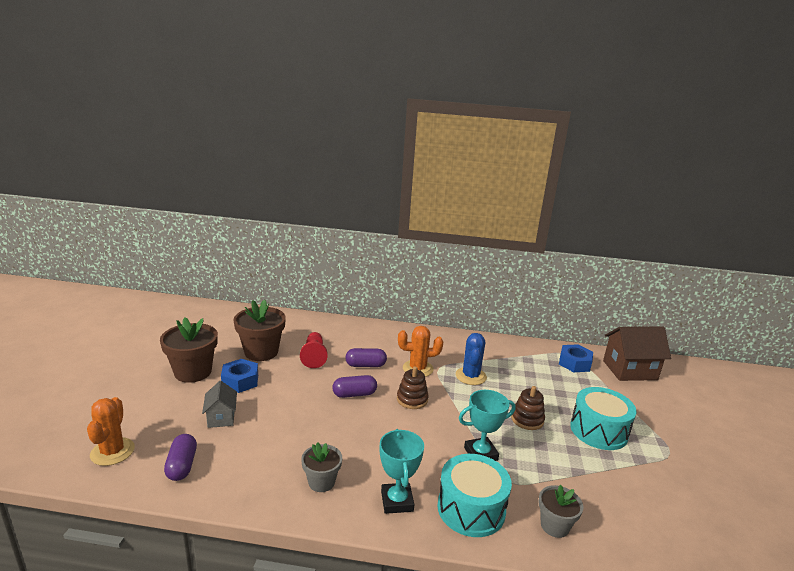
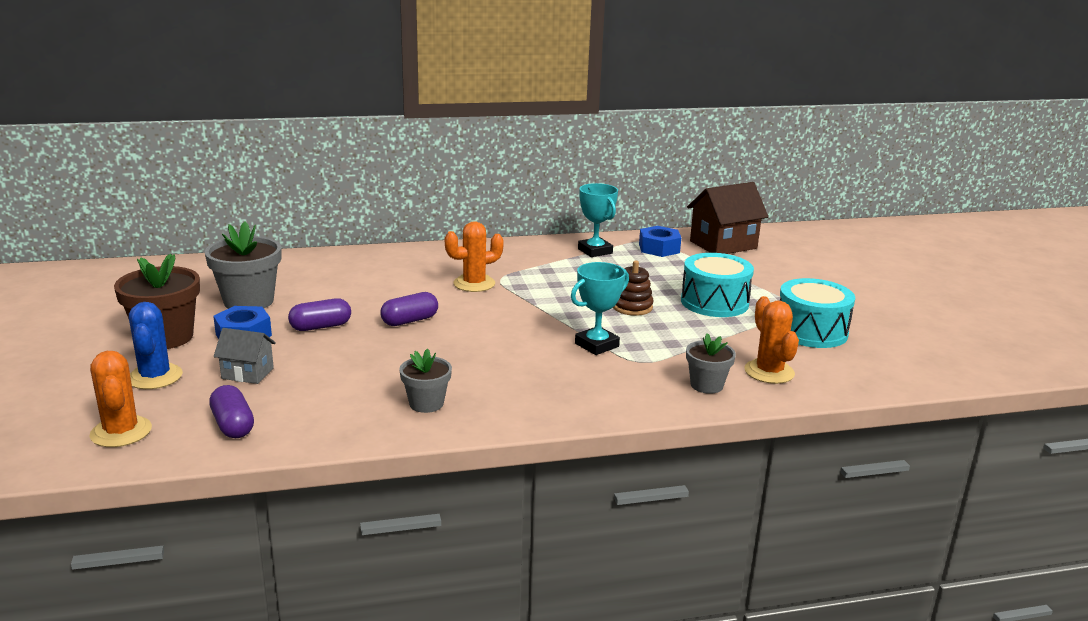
camera: 20 degrees left, 0 degrees up
grey house [202,381,237,428] -> grey house turned 45 degrees counterclockwise [214,328,276,384]
brown flower pot [233,299,286,361] -> grey flower pot [205,221,281,309]
red pawn [300,332,328,368] -> none
purple capsule [345,348,387,367] -> purple capsule moved to [288,298,351,331]
turquoise trophy [380,429,424,514] -> turquoise trophy moved to [578,183,618,257]
brown stacking toy [397,367,429,409] -> none
turquoise drum [437,454,512,537] -> turquoise drum moved to [780,278,855,348]
blue cactus [455,333,487,385] -> blue cactus moved to [129,302,183,389]
none -> orange cactus [744,296,799,384]

